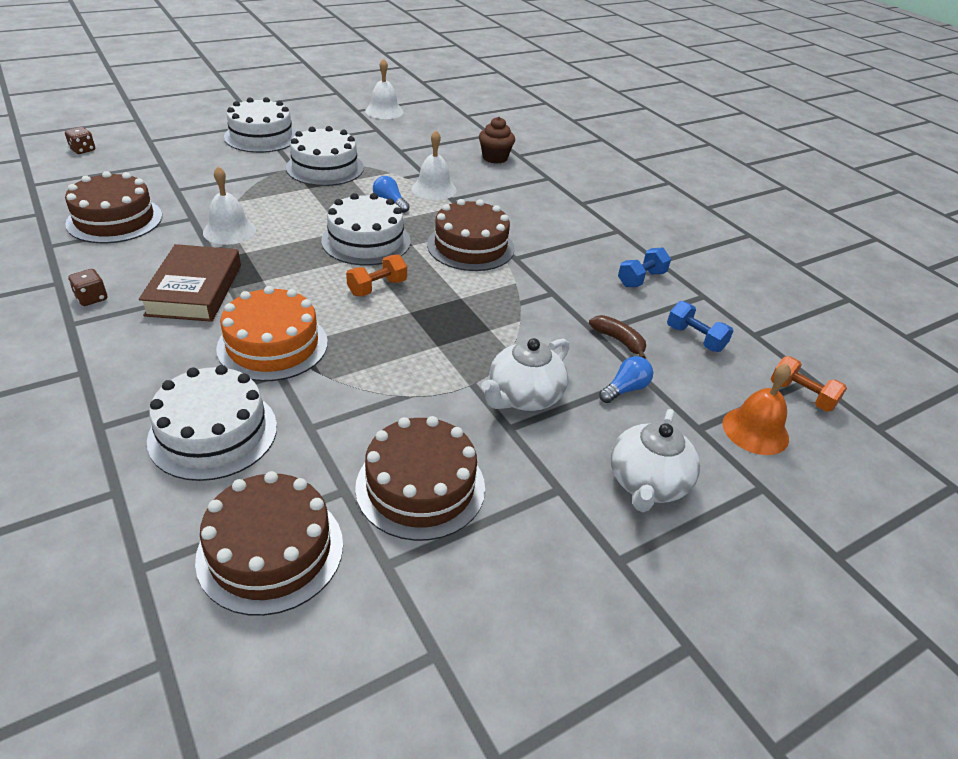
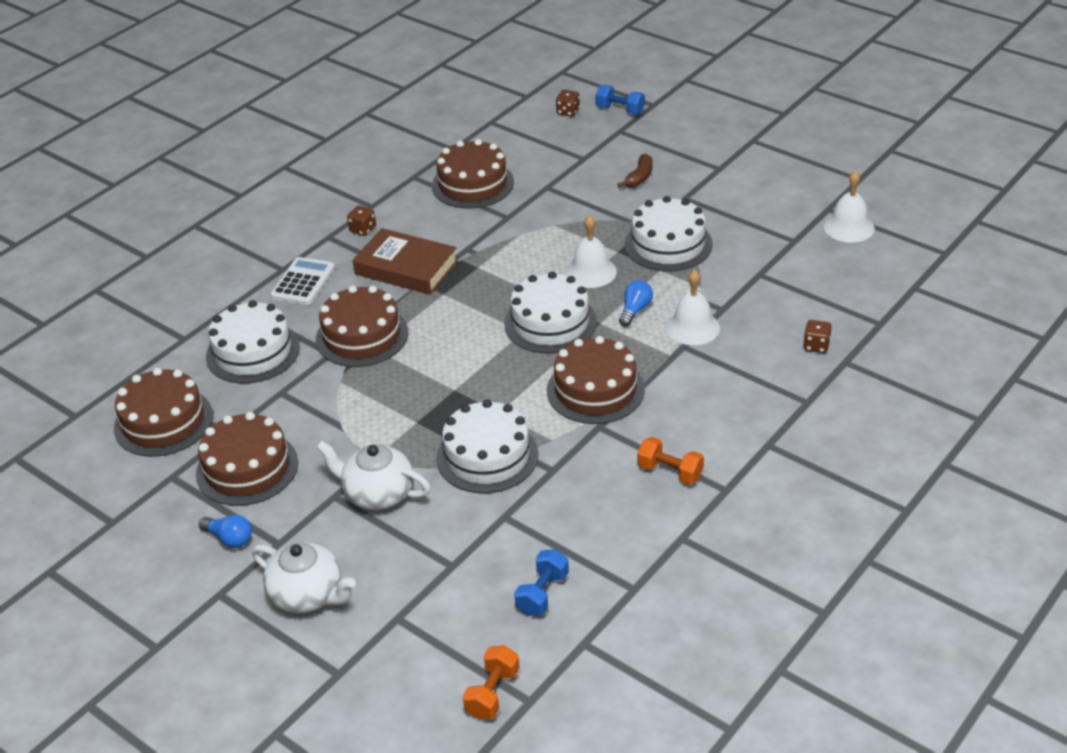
camera: 75 degrees right, 0 degrees up
brown book [139,244,241,322] -> brown book turned 45 degrees clockwise [353,228,458,295]
white bell [203,166,256,245] -> white bell moved to [566,215,617,288]
orange cake [216,286,328,381] -> brown cake [316,286,408,367]
white cake [224,97,297,153] -> white cake moved to [436,400,539,493]
orange dumbbell [346,254,407,296] -> orange dumbbell moved to [637,437,704,484]
brown cupcake [479,117,515,164] -> brown dice [803,320,832,353]
brown banana [589,315,646,358] -> brown banana moved to [617,153,653,188]
blue light bulb [599,356,653,403] -> blue light bulb moved to [199,515,252,548]
white teapot [610,409,700,512] -> white teapot turned 150 degrees counterclockwise [252,542,356,613]
blue dumbbell [618,248,671,287] -> blue dumbbell moved to [595,85,645,115]
orange bell [723,364,791,455] -> none
none -> white calculator [271,257,335,305]

